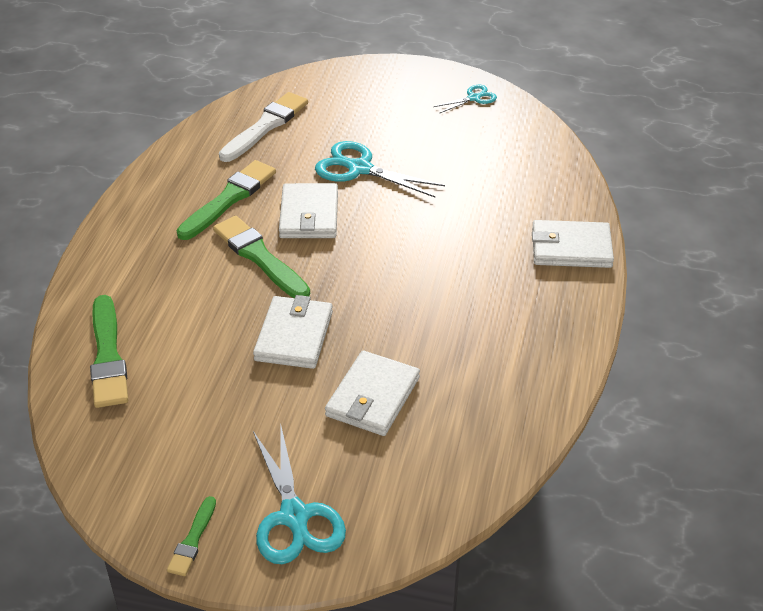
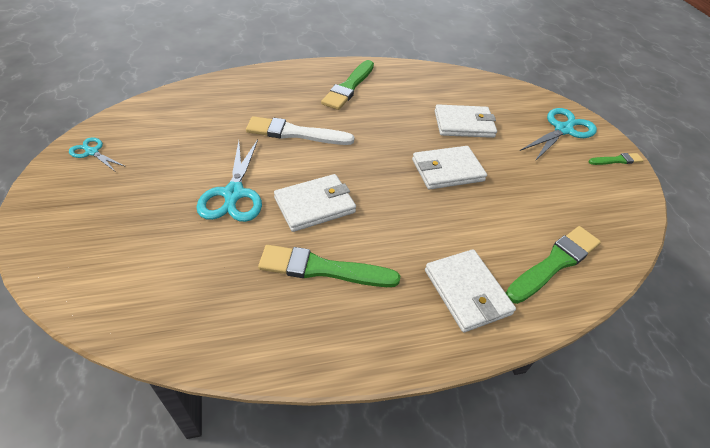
camera: 120 degrees left, 5 degrees up
green brush [213,216,310,298] -> green brush moved to [321,60,374,110]
white brush [219,92,308,162] -> white brush moved to [246,116,354,145]
white wallet [532,220,614,268] -> white wallet moved to [425,249,516,332]

